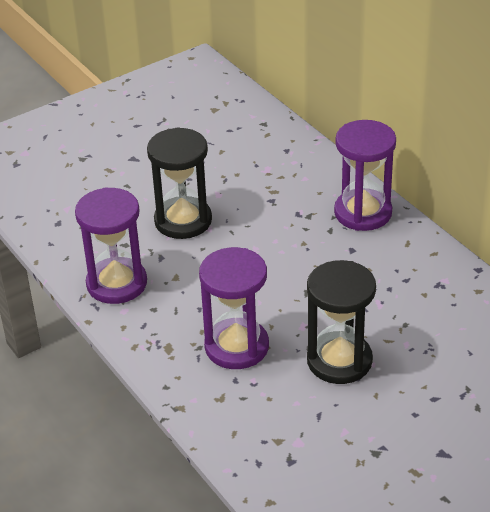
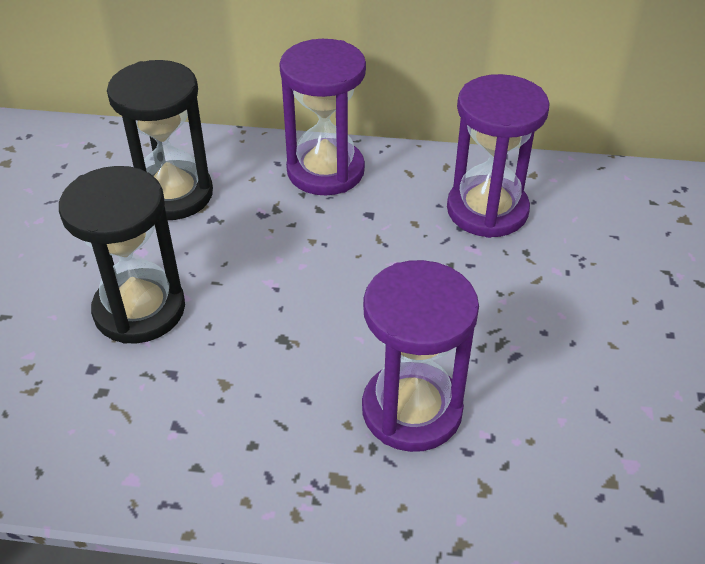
camera: 50 degrees left, 5 degrees up
purple hourglass [75,187,147,304] -> purple hourglass moved to [447,74,550,238]
black hourglass [307,260,376,384] -> black hourglass moved to [107,60,213,220]

